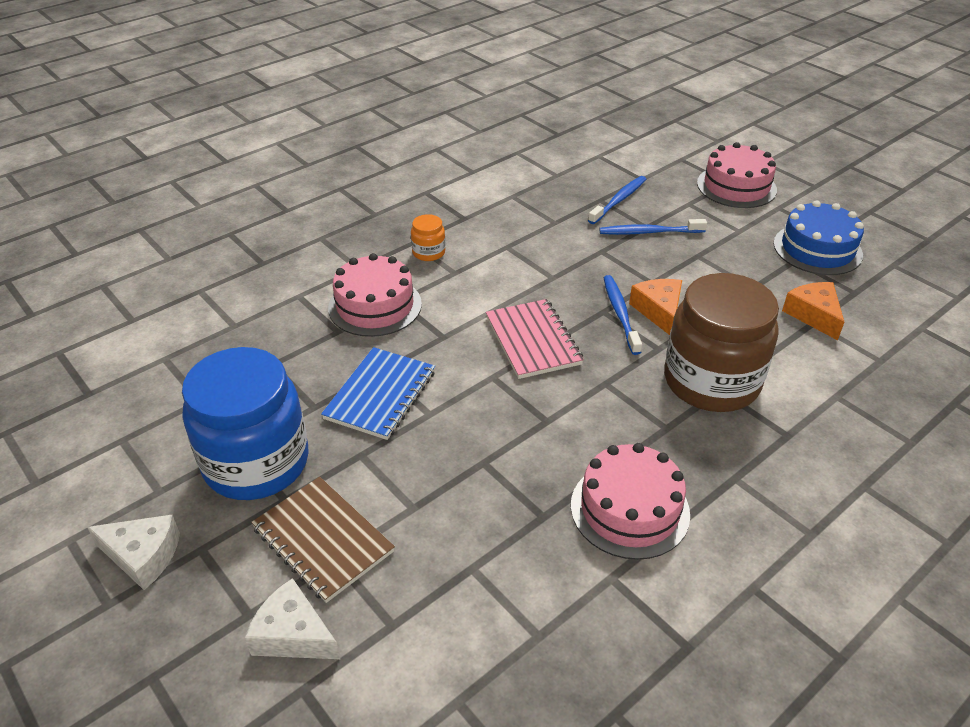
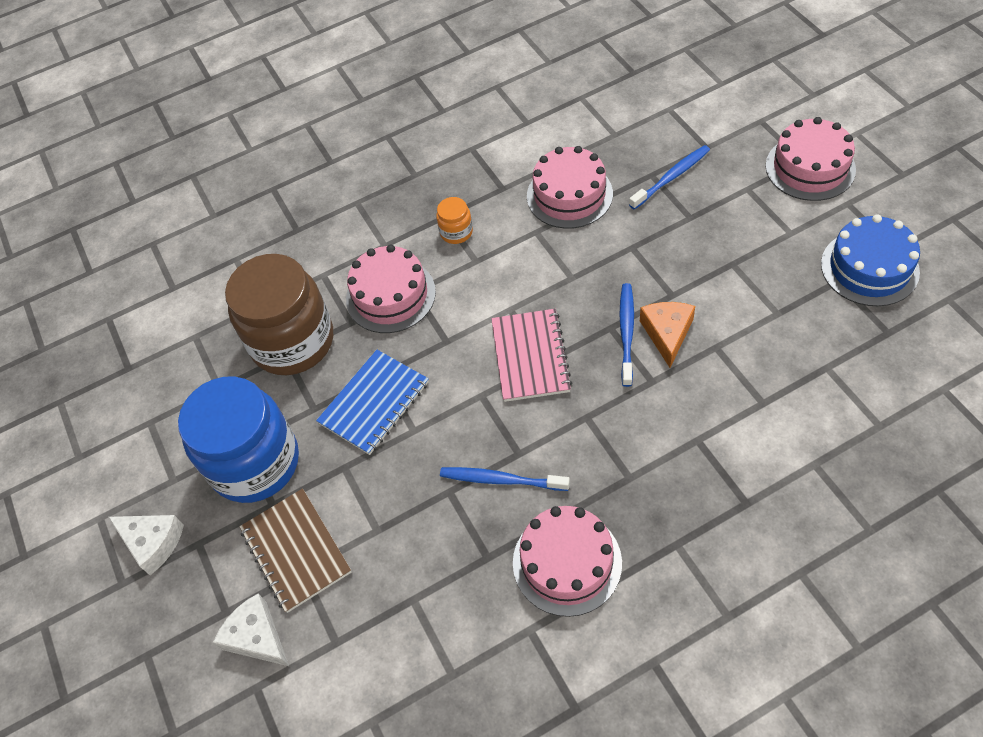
camera: 20 degrees right, 15 degrees up
blue toothbrush [599,219,707,235] -> blue toothbrush moved to [440,467,570,491]
brown jar [665,273,779,412] -> brown jar moved to [225,254,333,375]
orange cheese [782,282,844,340] -> none
none -> pink cake [527,146,613,229]

